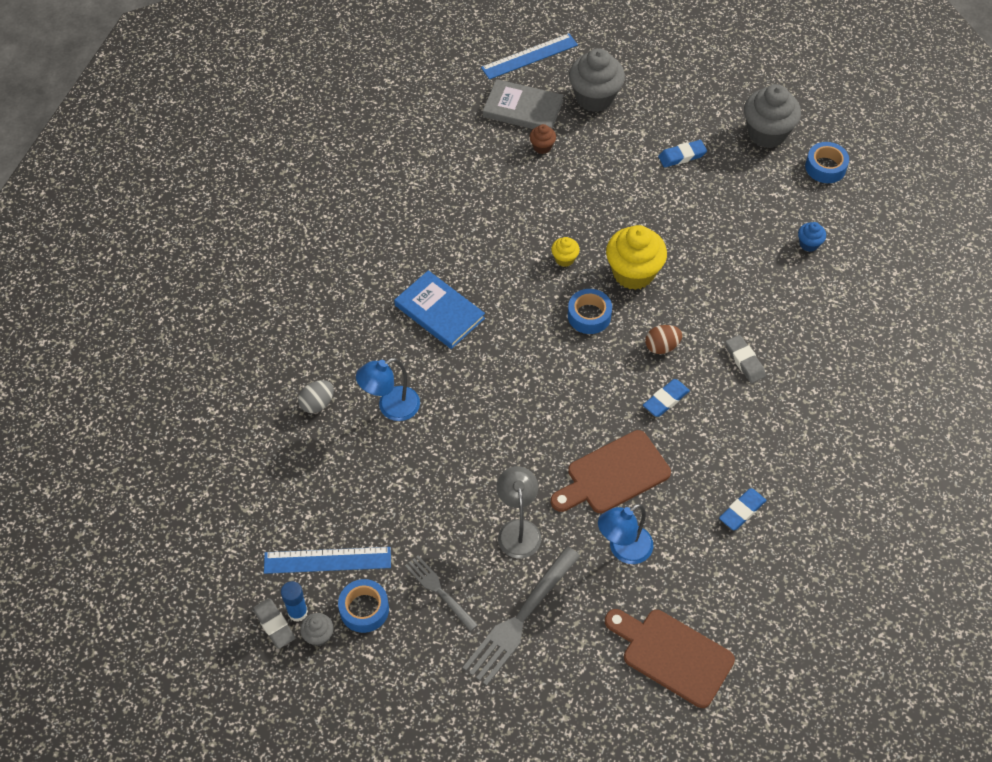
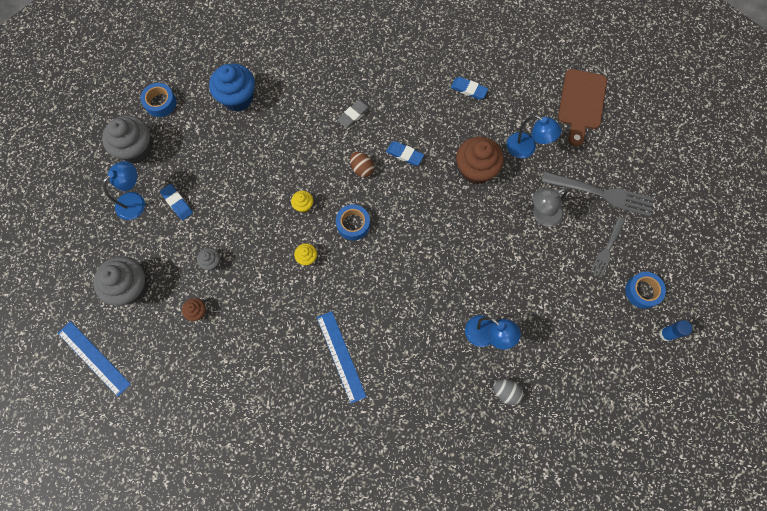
camera: 110 degrees left, 15 degrees up
grey eraser [252,598,296,649] -> none
blue ruler [264,547,391,574] -> blue ruler moved to [317,311,366,404]
grey cupcake [300,613,334,646] -> grey cupcake moved to [197,248,220,270]
blue book [394,270,485,349] -> none
grey book [483,79,564,129] -> none
brown cutting board [551,430,671,513] -> brown cupcake [456,136,504,185]
yellow cupcake [606,225,667,290] -> yellow cupcake [291,191,313,213], size x0.47
blue cupcake [798,222,826,252] -> blue cupcake [209,63,255,112], size x2.12
none -> blue lamp [103,161,145,220]

